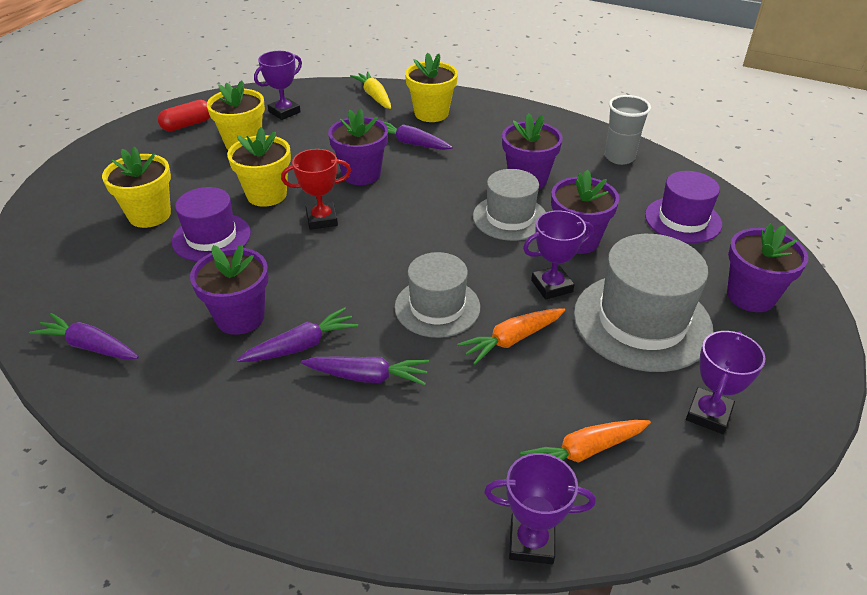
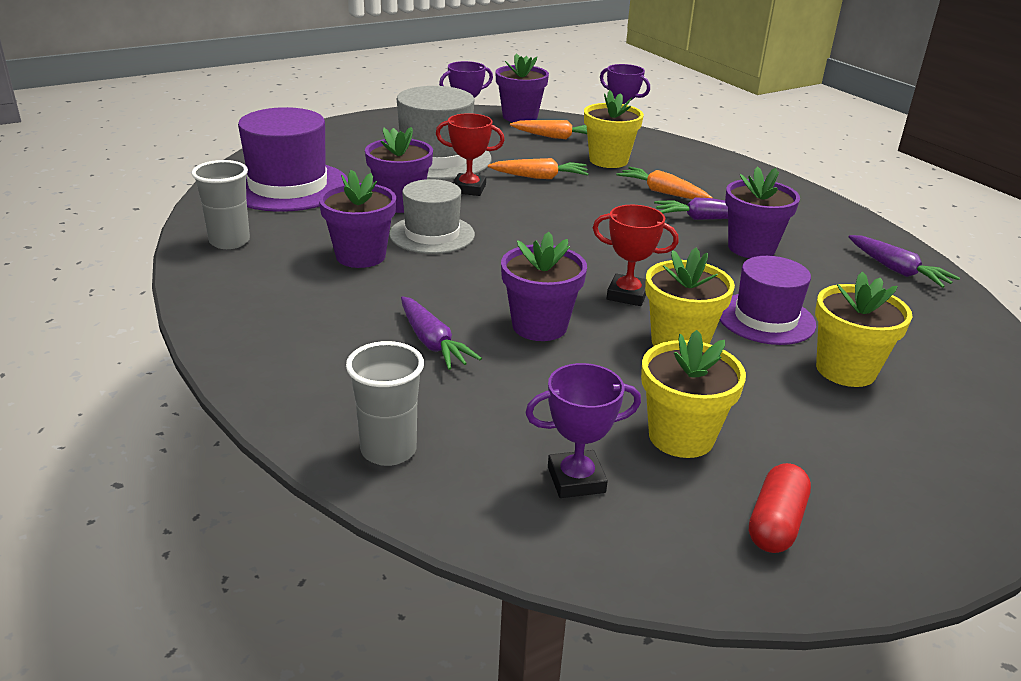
camera: 150 degrees left, 10 degrees down
red capsule [158,100,210,131] -> red capsule turned 60 degrees counterclockwise [749,463,811,553]
purple carrot [301,357,429,385] -> orange carrot [616,167,713,199]
yellow carrot [350,71,391,109] -> grey cup [346,341,424,466]
grey hat [394,252,480,338] -> none
yellow flower pot [405,53,458,122] -> yellow flower pot moved to [584,90,644,168]
purple trophy [523,210,593,300] -> red trophy [436,113,505,196]
purple hat [645,171,722,243] -> purple hat [238,107,348,212], size x1.56
purple flower pot [727,224,808,312] -> purple flower pot moved to [495,53,549,122]

